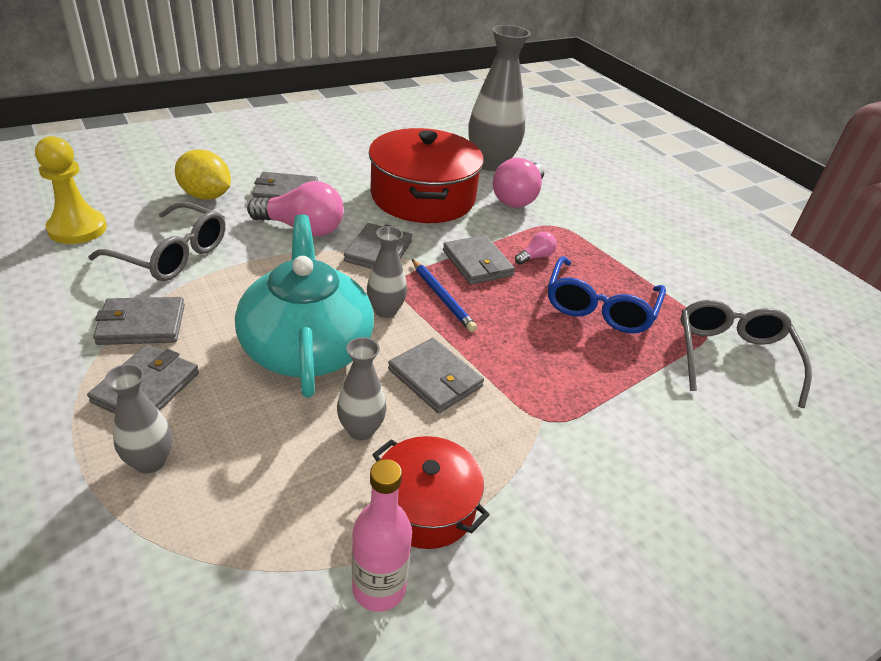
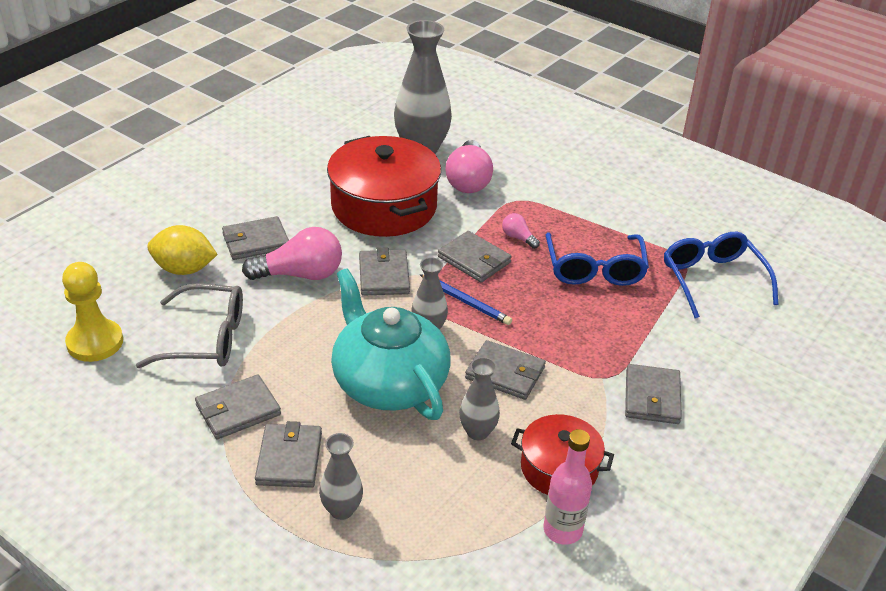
camera: 20 degrees left, 0 degrees up
pink light bulb [515,231,557,265] -> pink light bulb turned 75 degrees counterclockwise [502,213,540,249]
grey glasses [680,300,812,408] -> blue glasses [664,232,779,318]
none -> grey wallet [625,364,682,424]

